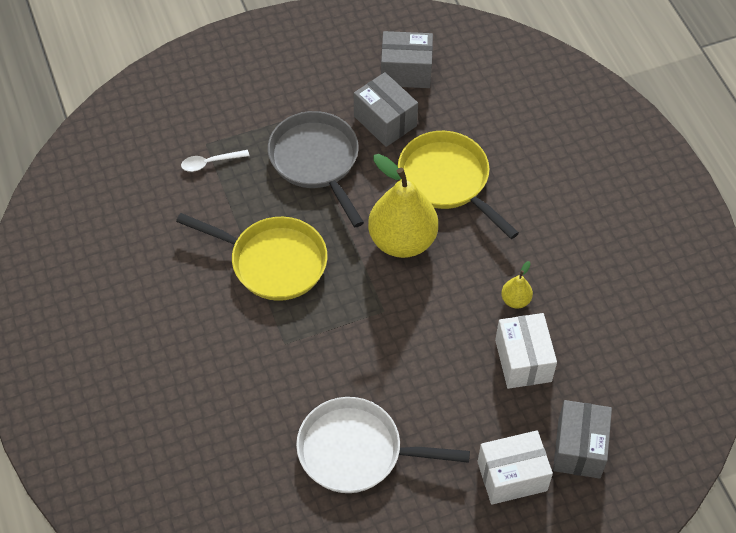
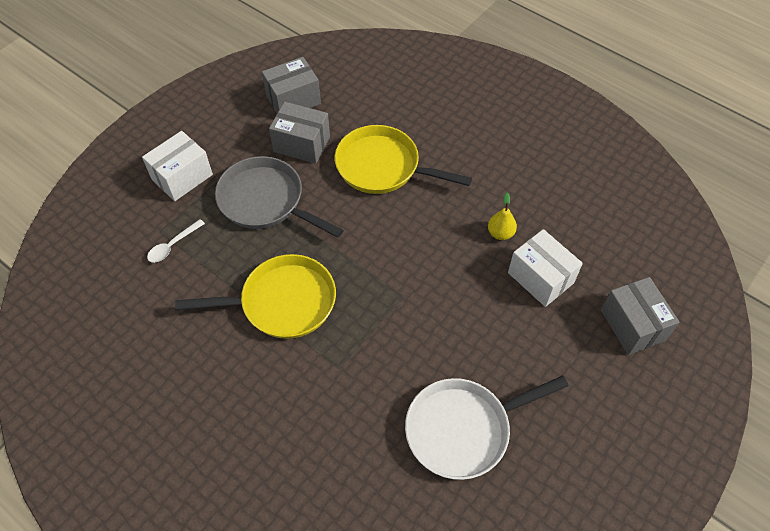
camera: 30 degrees left, 0 degrees up
yellow pear [368,154,438,258] -> none
white box [478,430,553,505] -> white box moved to [142,131,213,201]

